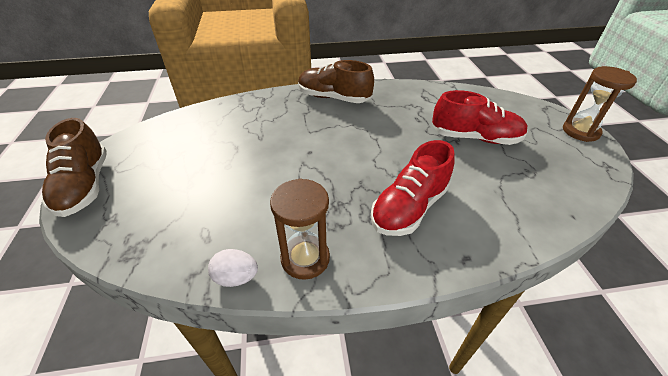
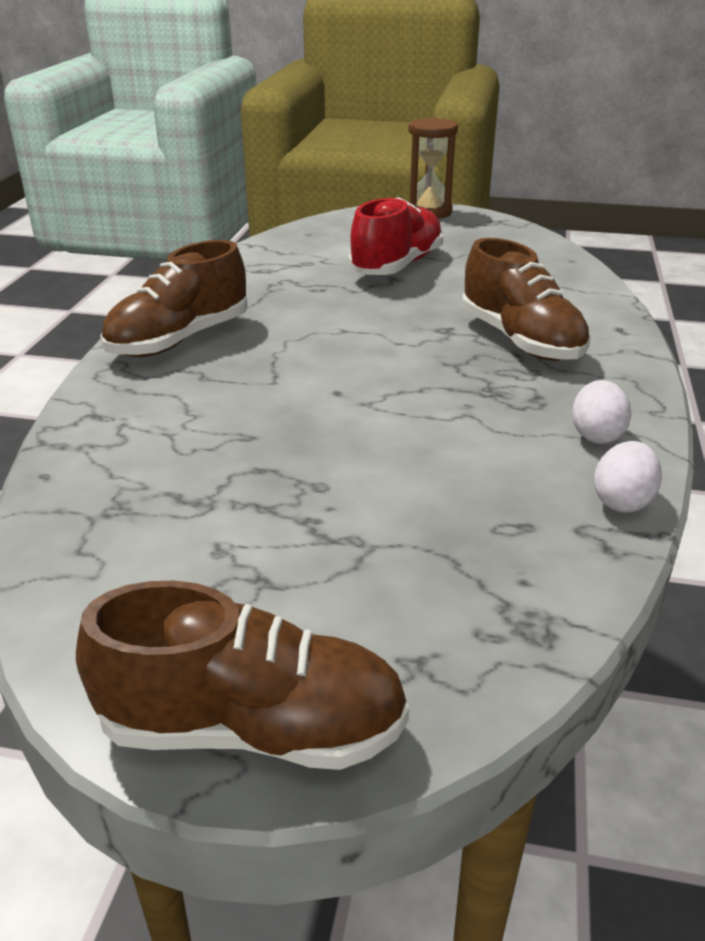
camera: 70 degrees left, 10 degrees down
brown hourglass [270,178,330,280] -> white egg [572,380,631,444]
red shoe [371,140,455,236] -> brown shoe [462,238,591,361]

